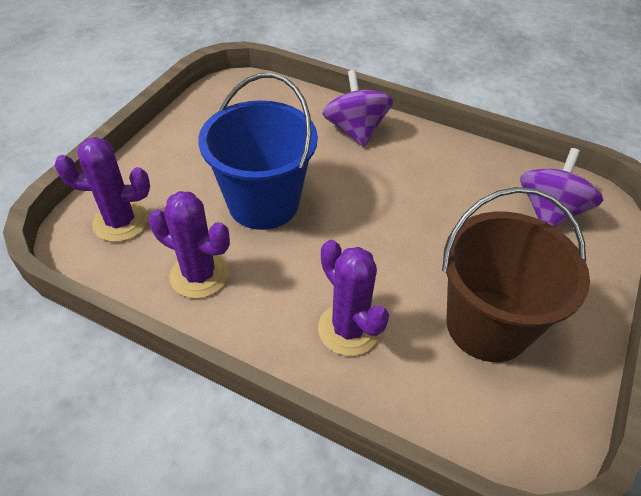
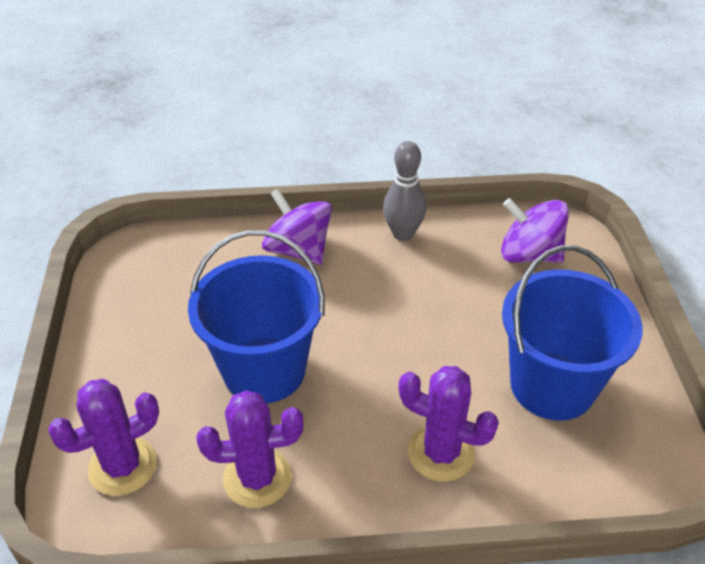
camera: 30 degrees left, 5 degrees down
brown bucket [442,187,590,362] -> blue bucket [502,245,643,421]
purple spinning top [520,148,603,227] -> purple spinning top turned 60 degrees counterclockwise [501,198,569,263]
none -> grey bowling pin [383,141,426,241]

